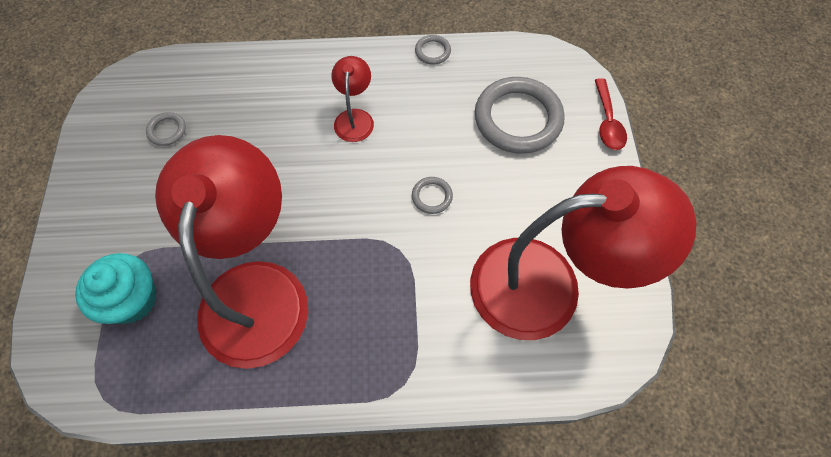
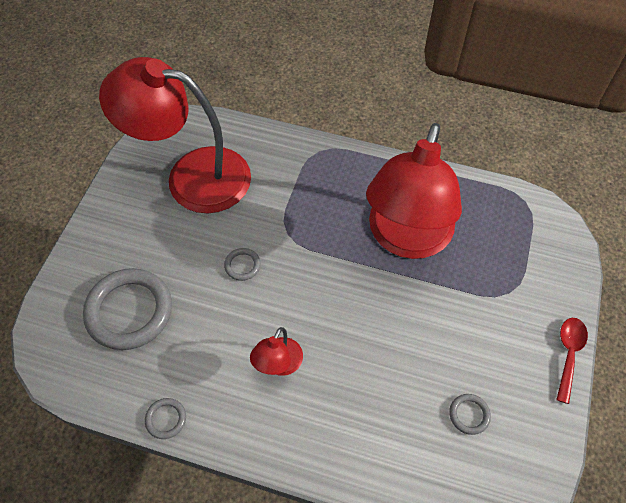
camera: 160 degrees left, 5 degrees down
turquoise cupcake [75,253,157,324] -> none
red spoon [595,78,627,150] -> red spoon moved to [556,318,588,404]

